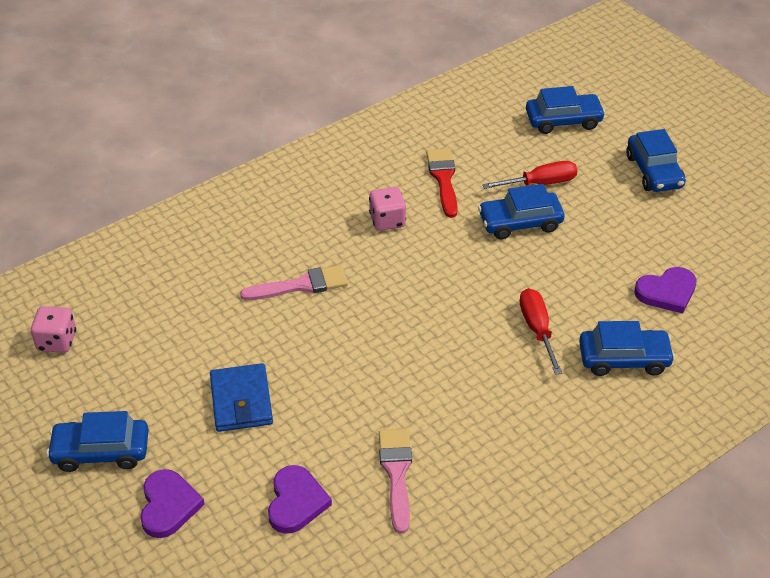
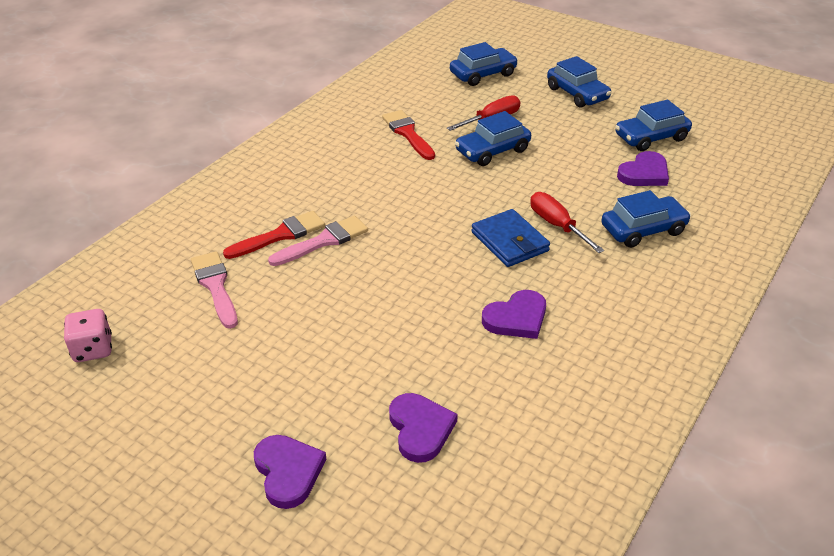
camera: 20 degrees left, 5 degrees down
blue car [46,411,149,472] -> blue car moved to [615,100,692,151]
blue wallet [210,363,273,432] -> blue wallet moved to [471,209,550,267]
pink dice [369,187,406,231] -> none
pink brush [379,429,412,534] -> pink brush moved to [191,251,238,329]
none -> red brush [223,211,325,259]
none -> purple heart [482,290,546,339]

